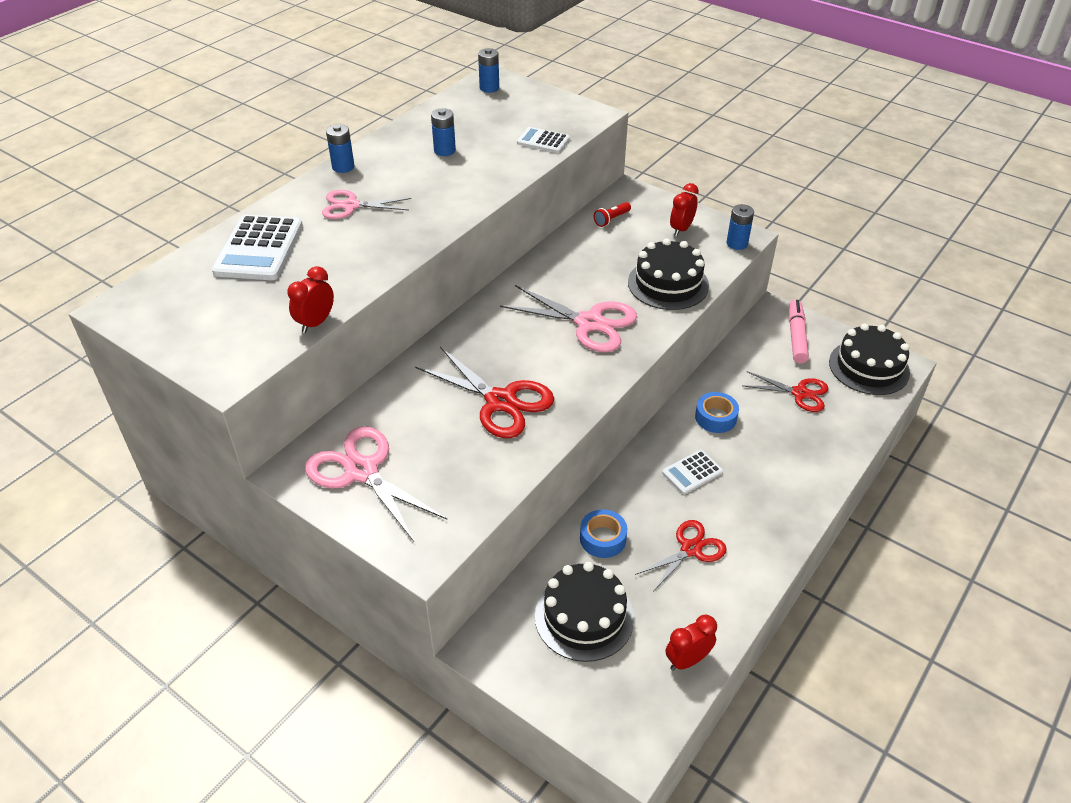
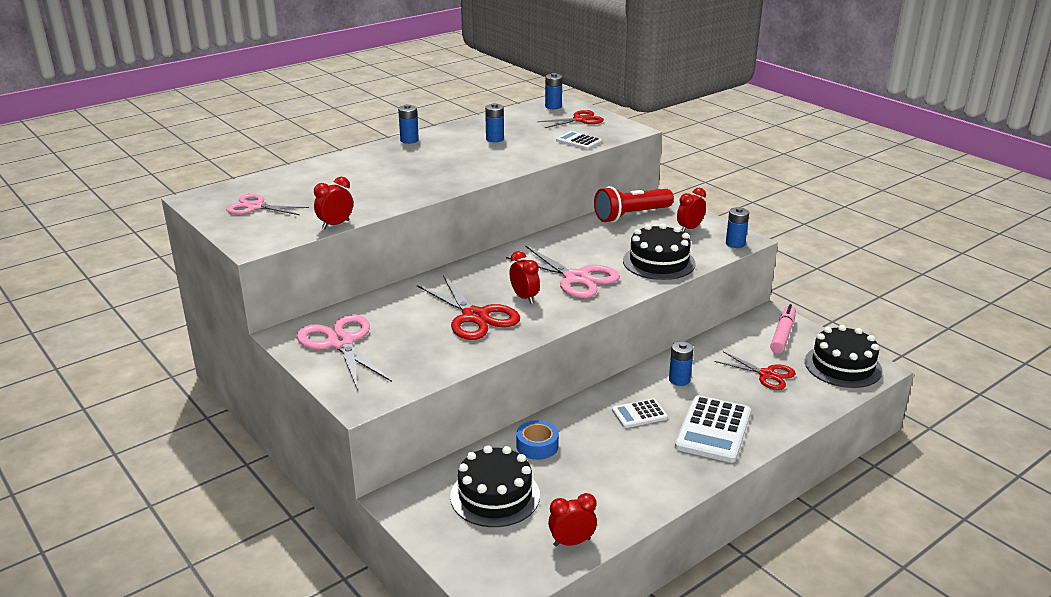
camera: 15 degrees right, 15 degrees down
white calculator [212,214,303,280] -> white calculator moved to [675,395,751,463]
pink scissors [322,190,411,219] -> pink scissors moved to [226,194,309,215]
red flashlight [594,202,631,227] -> red flashlight [594,186,674,223], size x2.20
red scissors [635,520,727,591] -> red scissors moved to [537,110,604,128]
blue tape [695,392,739,433] -> blue battery [669,341,694,386]
none -> red clock [509,251,540,304]

